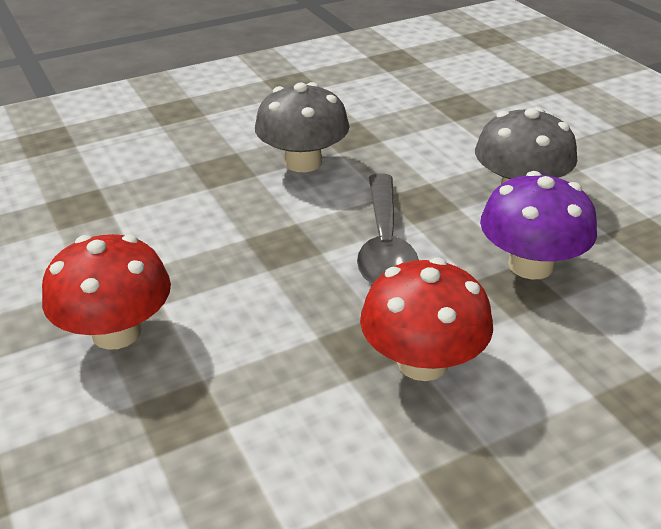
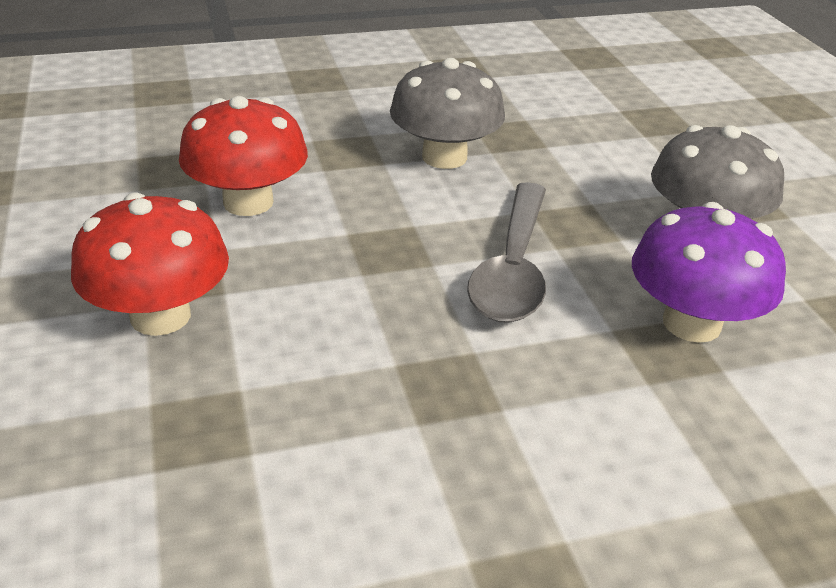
camera: 10 degrees right, 0 degrees up
red mushroom [360,258,493,381] -> red mushroom moved to [179,96,308,216]

